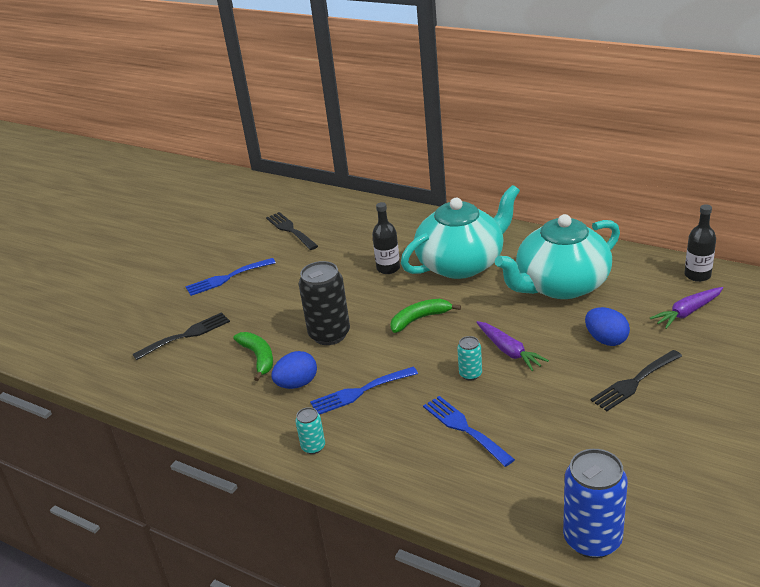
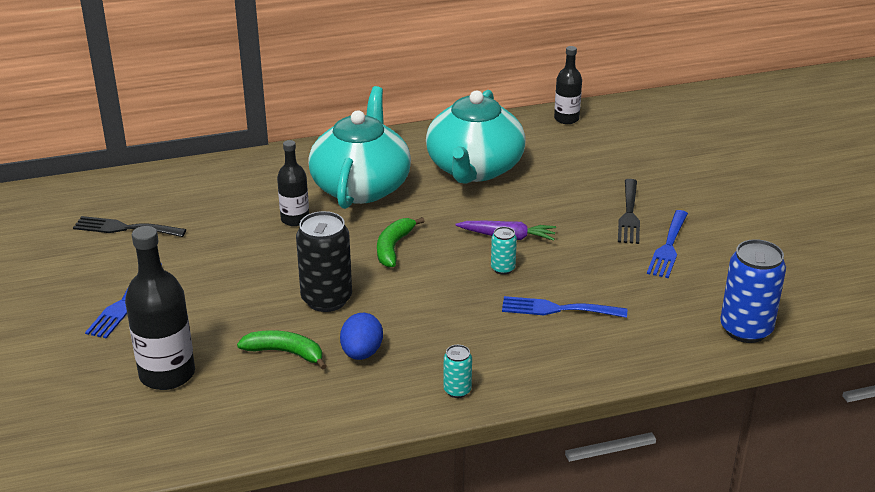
camera: 50 degrees left, 0 degrees up
black fork [132,312,230,360] -> black bottle [125,226,195,390]
blue fork [310,367,418,415] -> blue fork moved to [647,210,688,278]
blue egg [585,307,630,346] -> none
purple carrot [650,287,723,329] -> none

